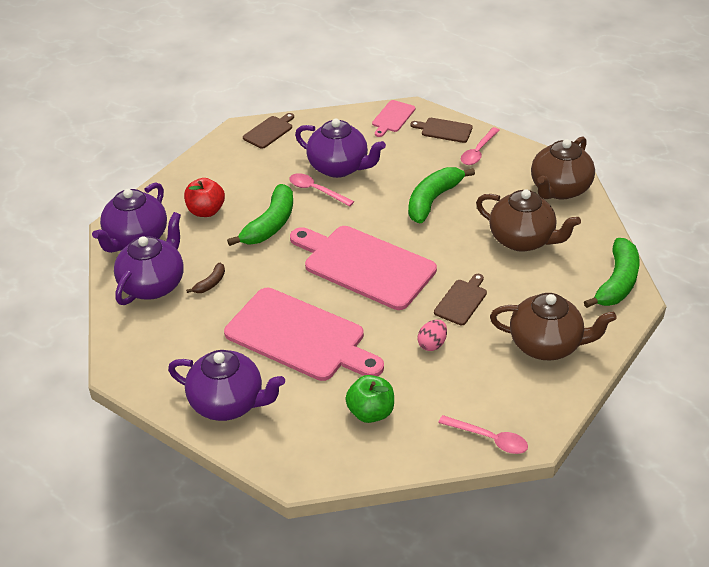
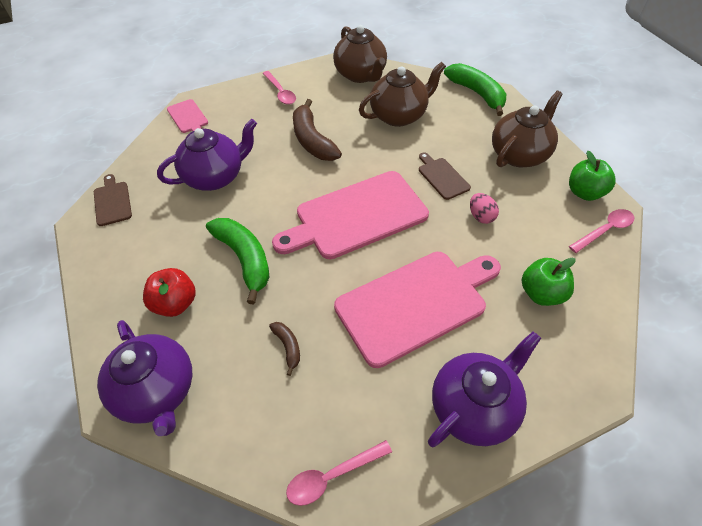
camera: 60 degrees left, 10 degrees up
purple teapot [114,212,184,305] -> none
pink spoon [289,173,354,207] -> pink spoon moved to [286,440,392,506]
green banana [408,167,475,223] -> brown banana [293,99,342,161]
brown cutting board [410,118,473,143] -> none
none -> green apple [569,151,616,201]

